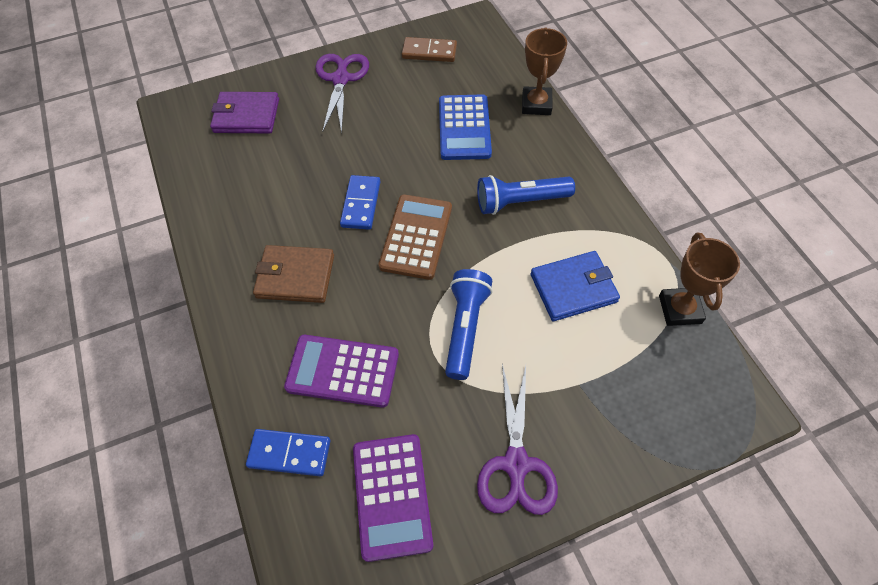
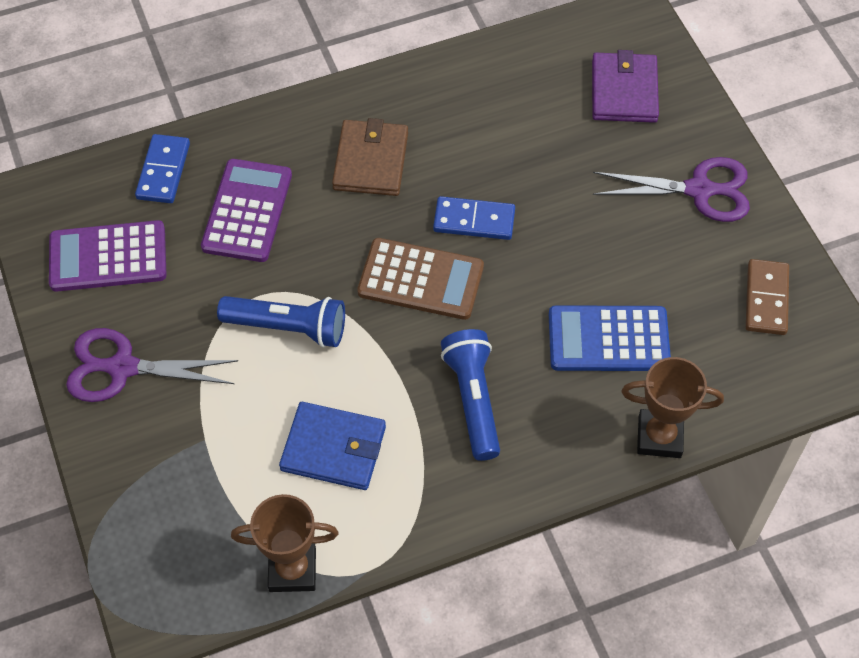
camera: 90 degrees right, 0 degrees up
blue wallet [530,251,620,321] -> blue wallet turned 60 degrees counterclockwise [279,402,386,490]

